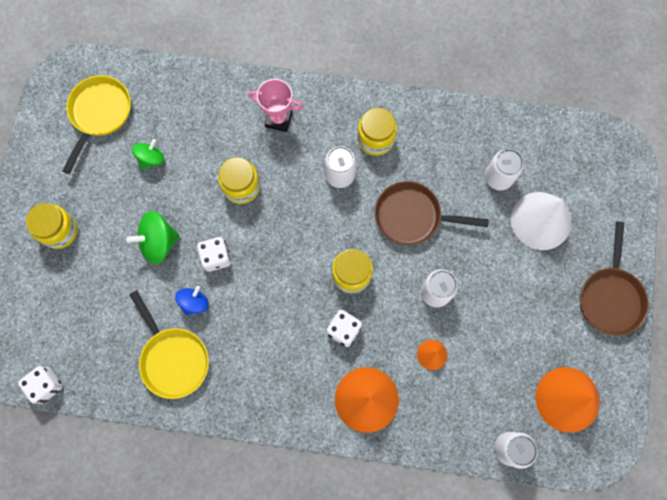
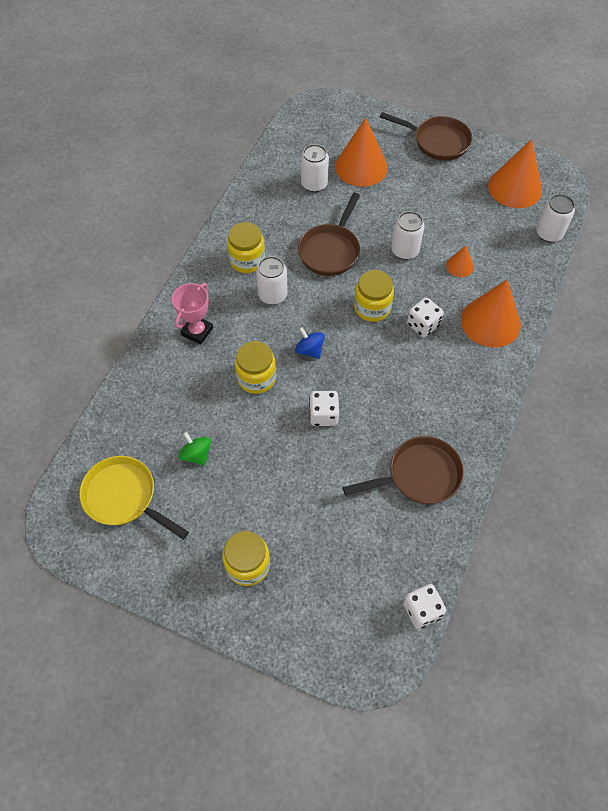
camera: 75 degrees left, 15 degrees down
green spinning top [126,211,180,264] -> none
yellow pan [129,290,209,399] -> brown pan [343,436,464,504]
blue spinning top [175,286,209,315] -> blue spinning top moved to [295,327,325,359]
white cone [511,192,571,250] -> orange cone [335,118,388,187]

